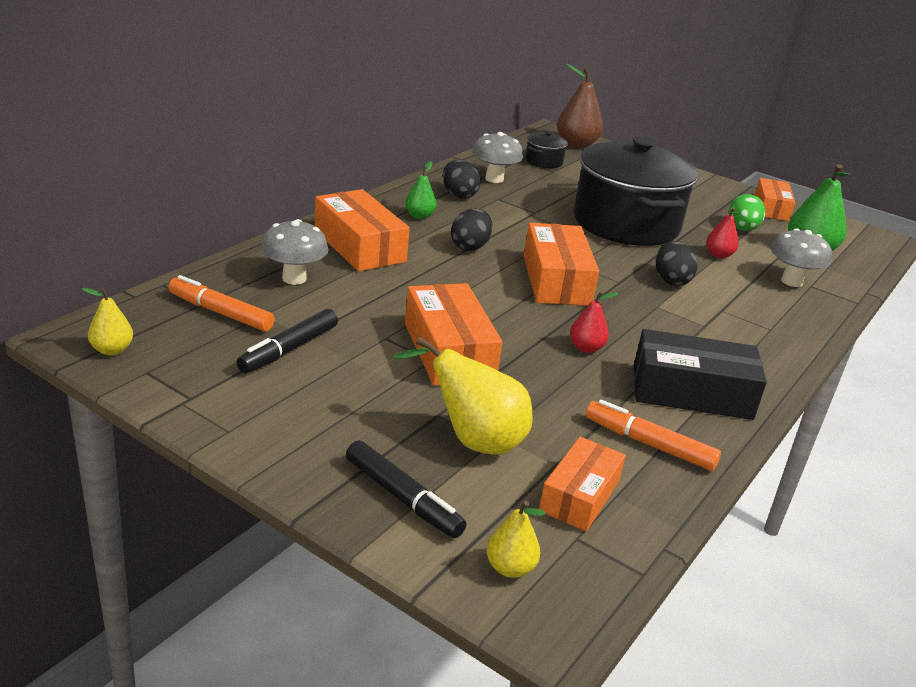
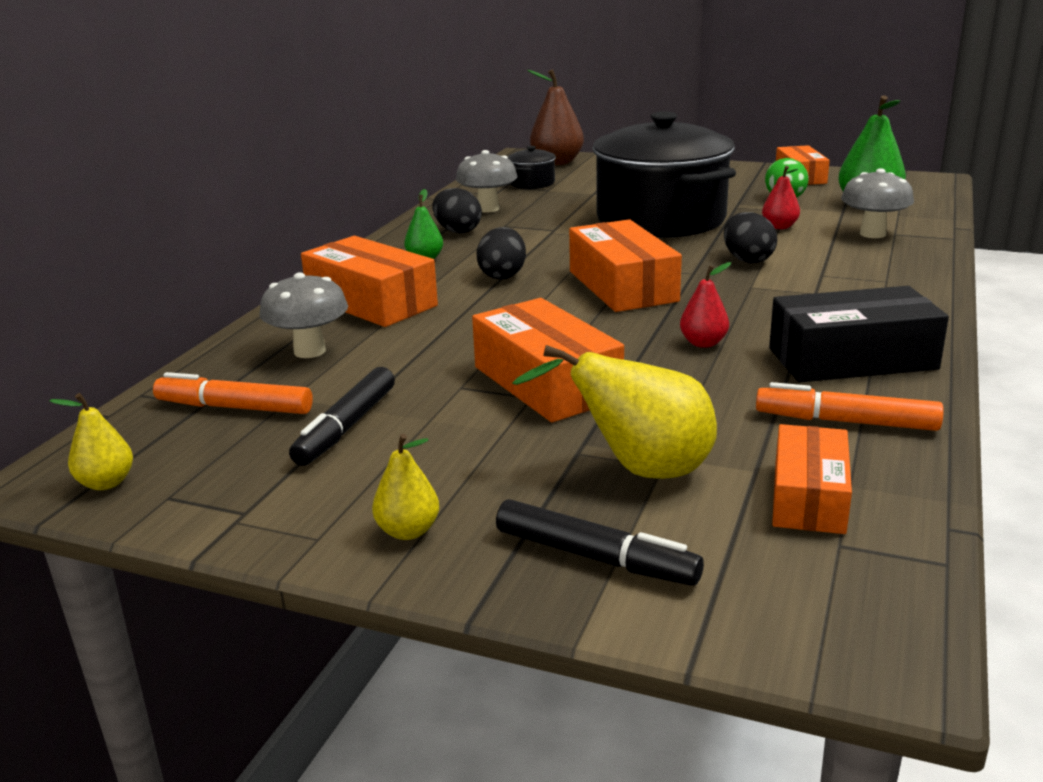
camera: 10 degrees left, 5 degrees down
yellow pear [486,501,546,578] -> yellow pear moved to [372,434,439,540]

